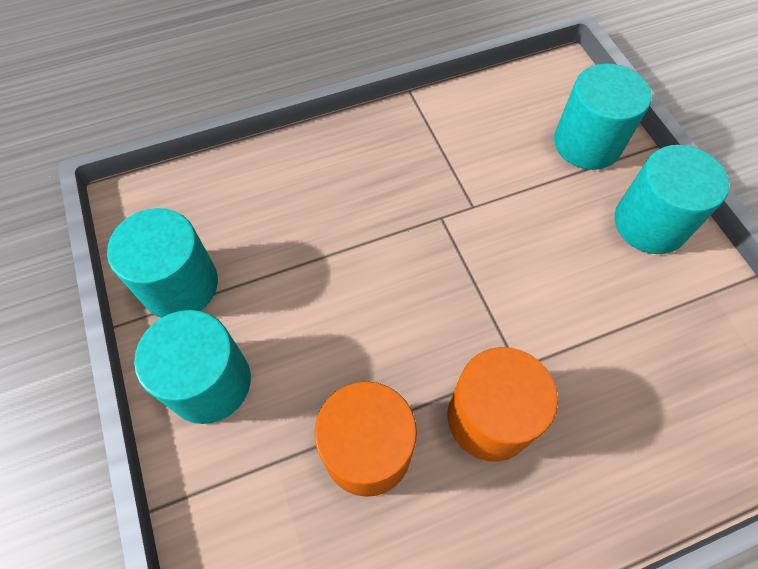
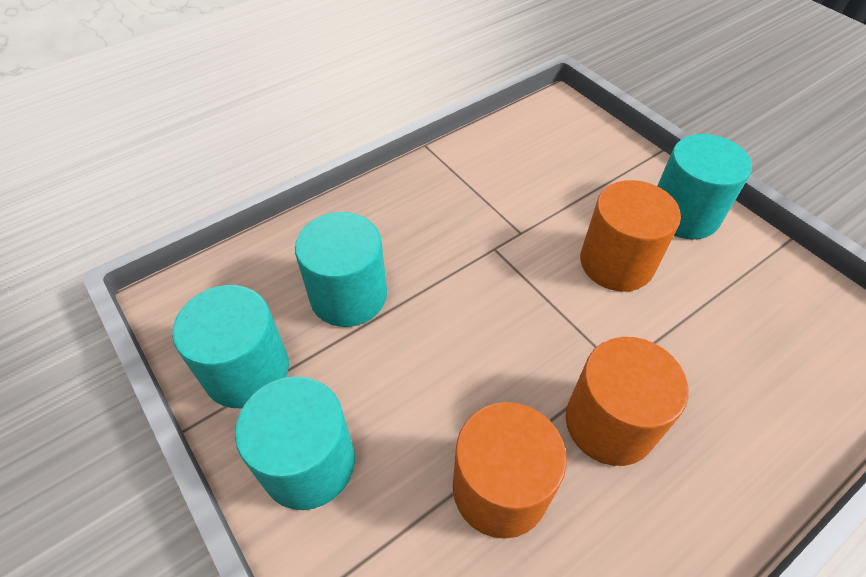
camera: 15 degrees left, 10 degrees down
turquoise cylinder [554,63,652,170] -> turquoise cylinder moved to [295,212,387,327]
none -> orange cylinder [580,180,681,292]

